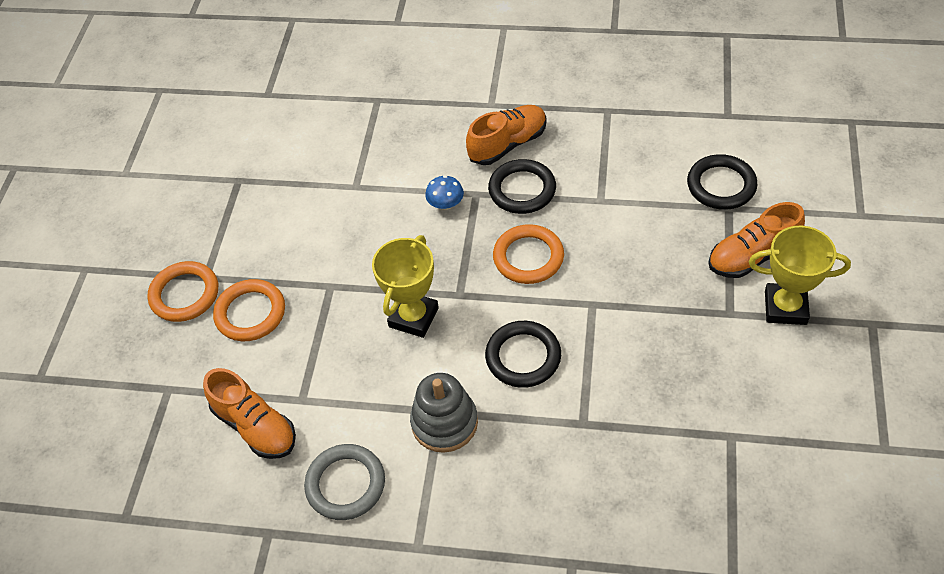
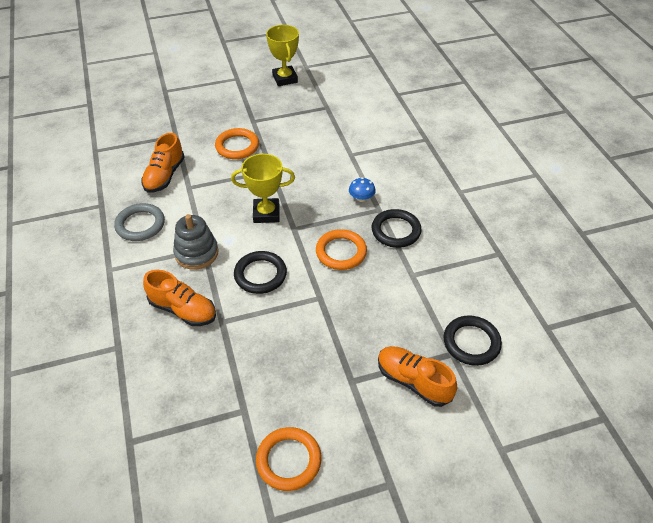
camera: 60 degrees right, 5 degrees down
orange ring [147,261,218,322] -> orange ring moved to [256,427,322,491]
orange shoe [466,105,547,165] -> orange shoe moved to [143,270,216,326]
yellow trophy [749,226,851,325] -> yellow trophy moved to [266,25,299,86]

